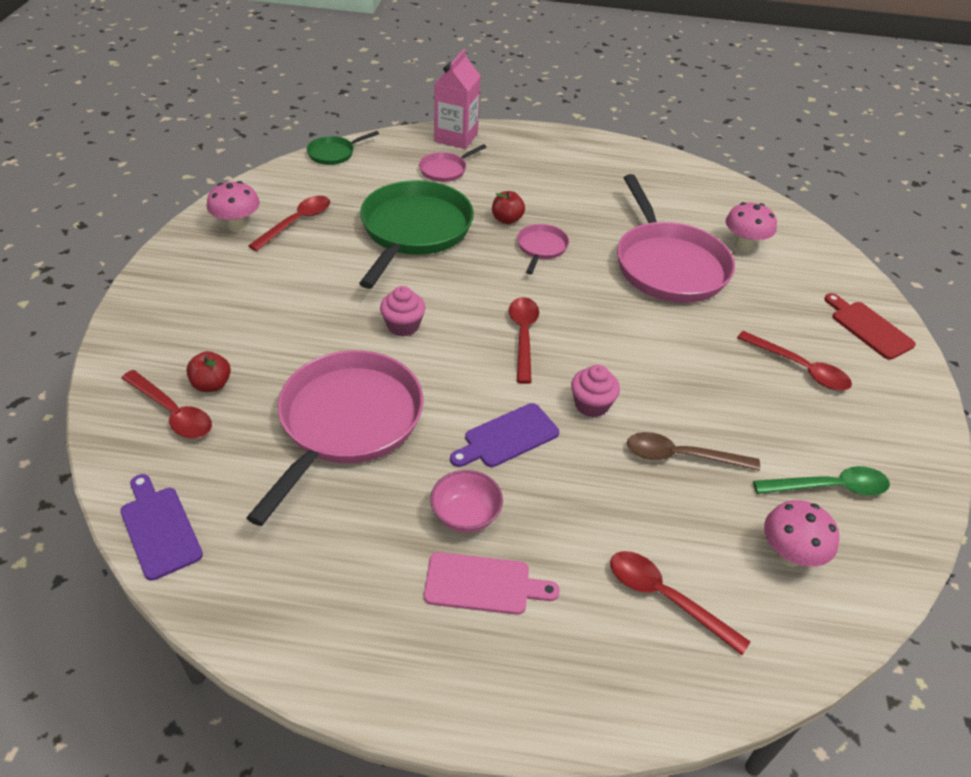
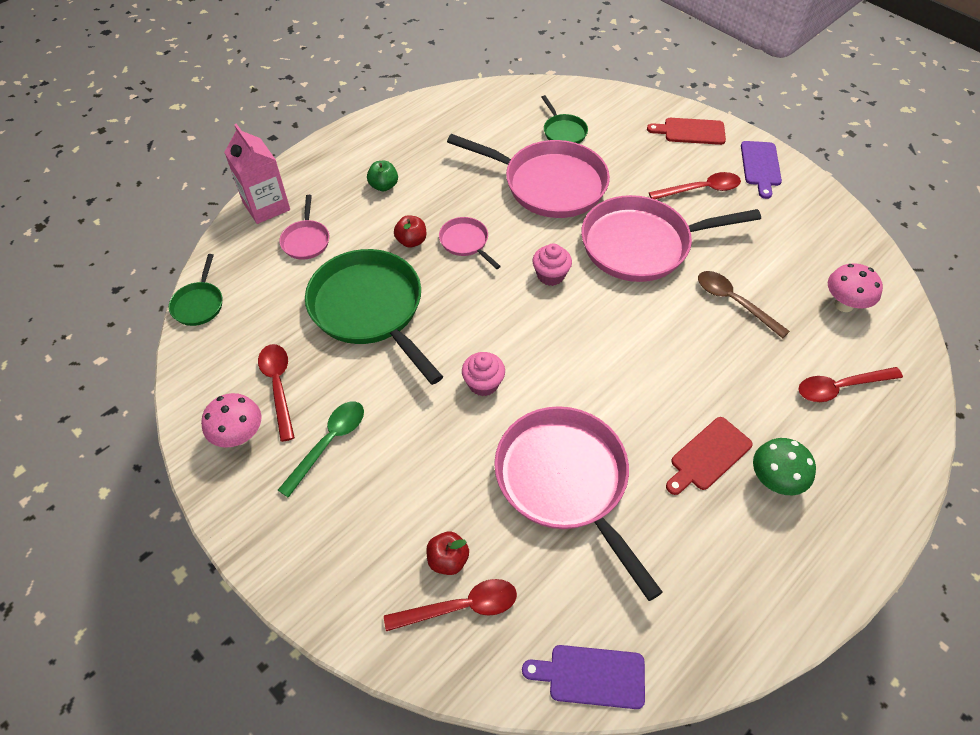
camera: 50 degrees left, 10 degrees up
pink cutting board [424,552,560,615] -> green mushroom [753,438,816,495]
pink bowl [430,470,503,533] -> red cutting board [666,417,753,495]
purple cutting board [450,403,559,467] -> purple cutting board moved to [741,141,782,199]
red spoon [509,297,539,384] -> none
pink cupcake [571,365,620,418] -> pink cupcake moved to [533,243,572,286]
brown spoon [627,432,760,471] -> brown spoon turned 90 degrees clockwise [698,271,790,339]
pink mushroom [725,202,777,252] -> green pan [541,95,588,144]
green spoon [753,466,890,496] -> green spoon moved to [278,401,364,498]
none -> green apple [367,161,398,191]
none -> pink pan [581,195,761,282]

